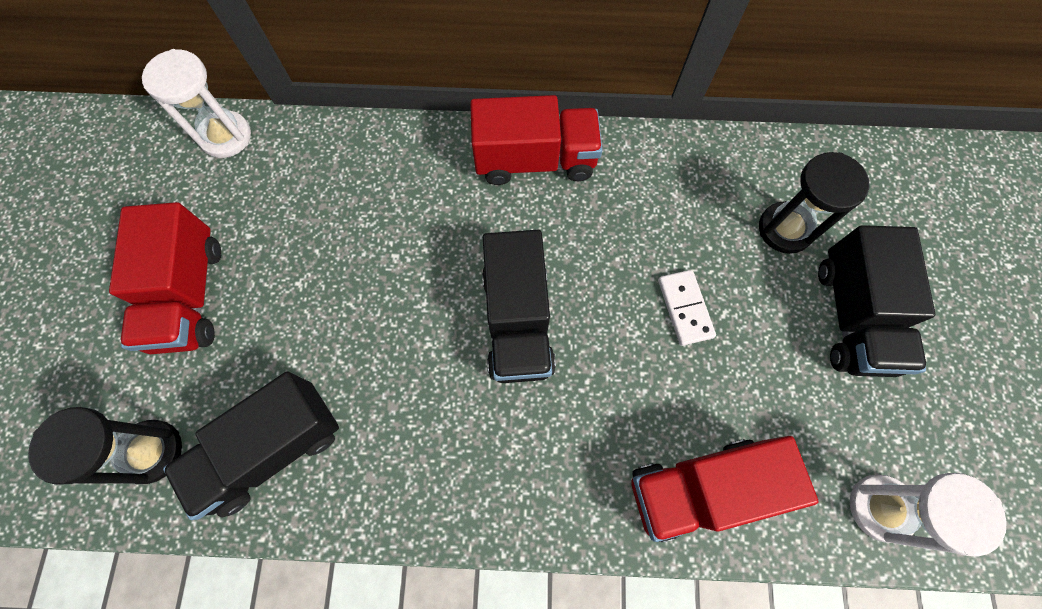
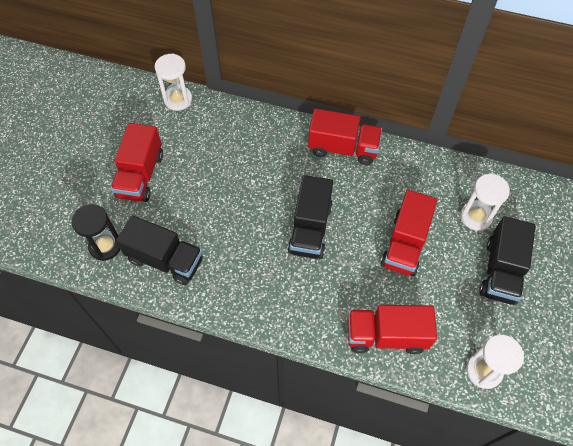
camera: 15 degrees right, 10 degrees down
black truck [163,372,339,520] -> black truck turned 135 degrees counterclockwise [116,215,203,285]
white domino [658,270,716,346] -> red truck [380,190,437,276]
black hourglass [759,152,869,254] -> white hourglass [460,174,510,231]

